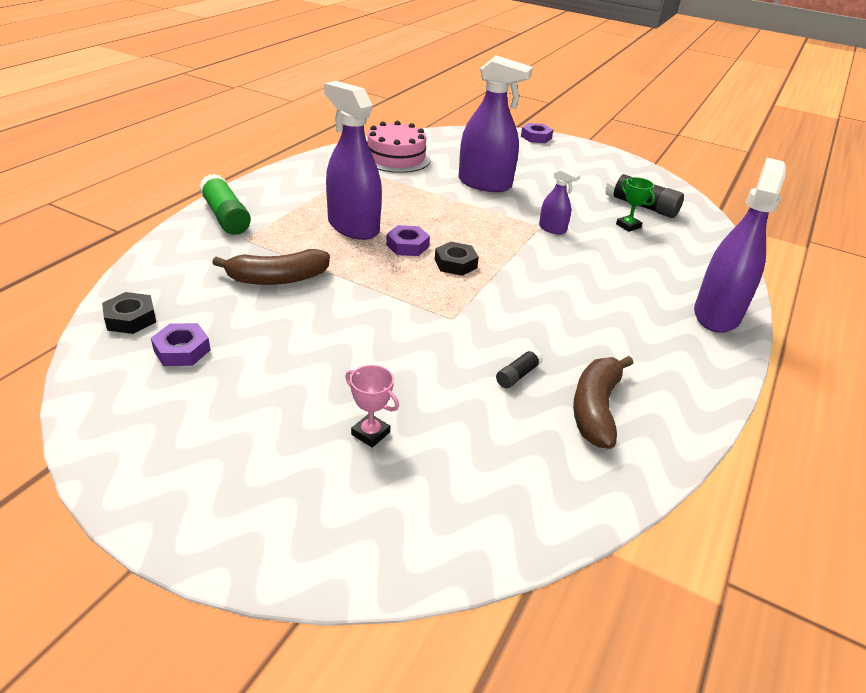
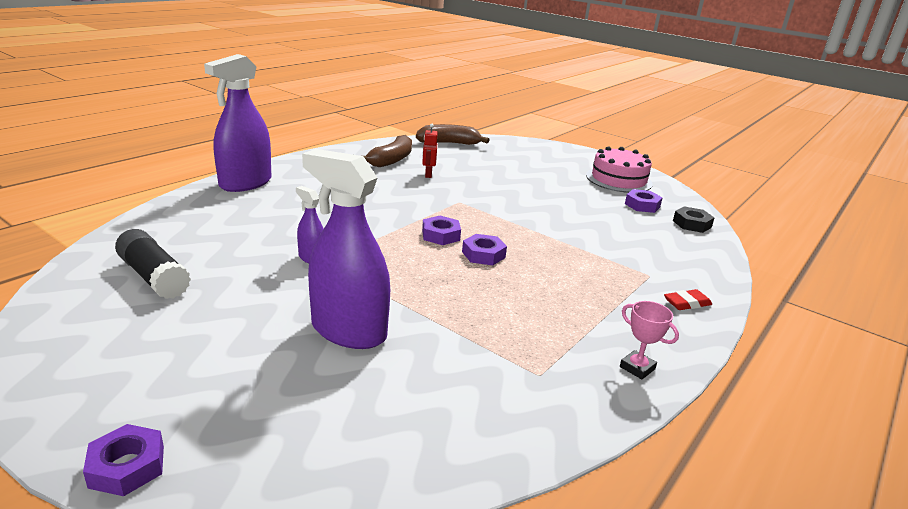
camera: 170 degrees left, 10 degrees down
green glue stick [199,174,251,235] -> red eraser [664,289,712,310]
brown banana [212,249,330,285] -> brown banana moved to [416,124,489,145]
purple spray bottle [324,81,382,240] -> none
pink trophy [345,365,399,448] -> pink trophy moved to [620,301,679,379]
pink cake [367,121,431,173] -> pink cake moved to [586,146,653,193]
black nut [435,242,479,276] -> purple nut [422,216,461,245]
black glue stick [496,348,543,388] -> red robot [422,124,438,178]
green trophy [616,177,655,232] -> none

